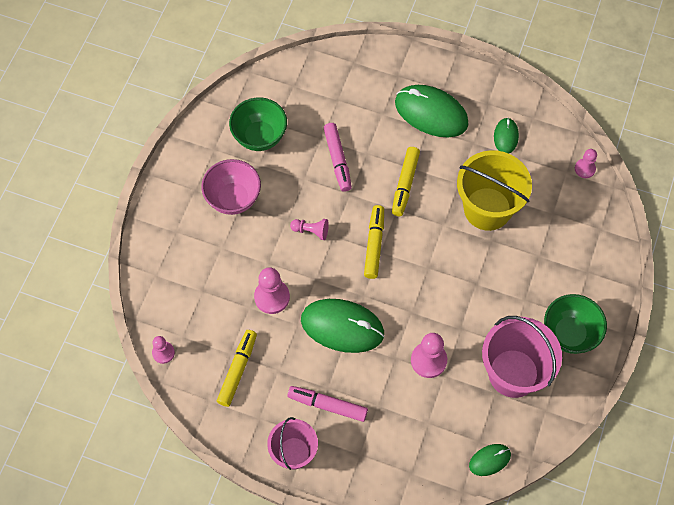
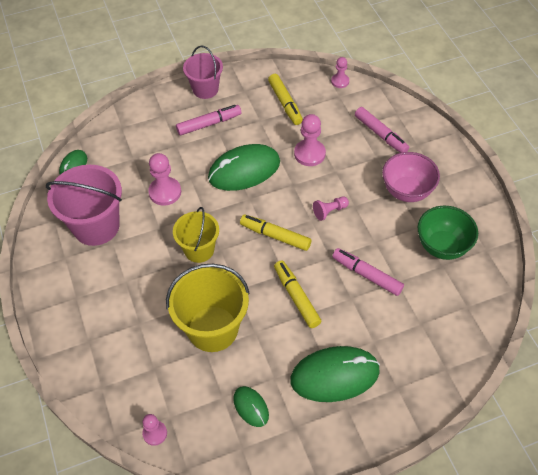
camera: 140 degrees right, 10 degrees down
yellow marker [364,205,384,279] -> yellow marker turned 150 degrees clockwise [240,214,311,251]
green bowl [544,294,607,354] -> none
none -> yellow bucket [173,207,219,263]
none -> pink marker [355,107,409,153]

